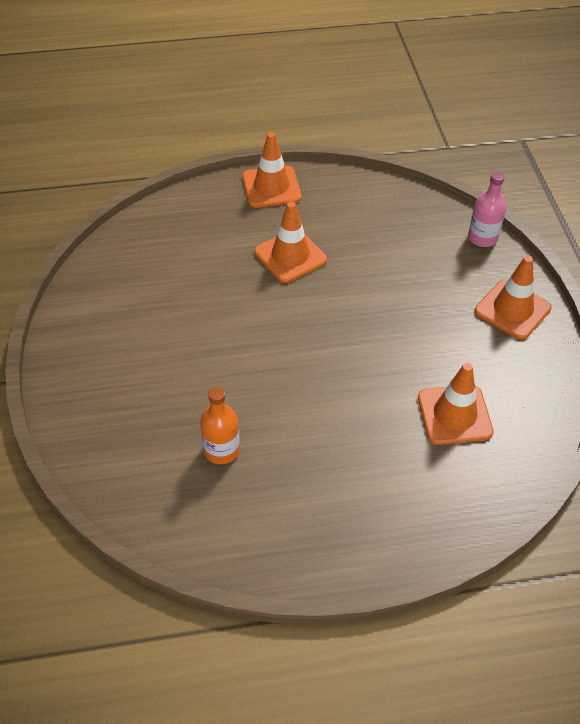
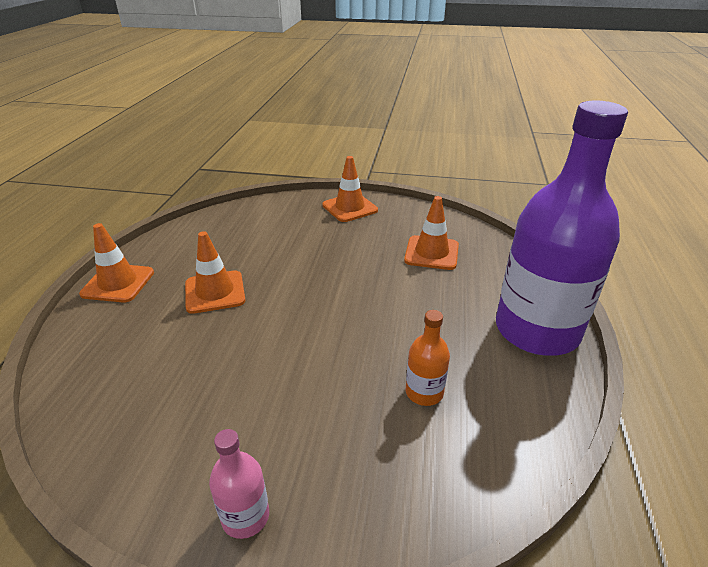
camera: 70 degrees left, 15 degrees down
pink bottle [468,172,506,247] -> pink bottle moved to [209,429,269,539]
none -> purple bottle [496,101,628,355]

